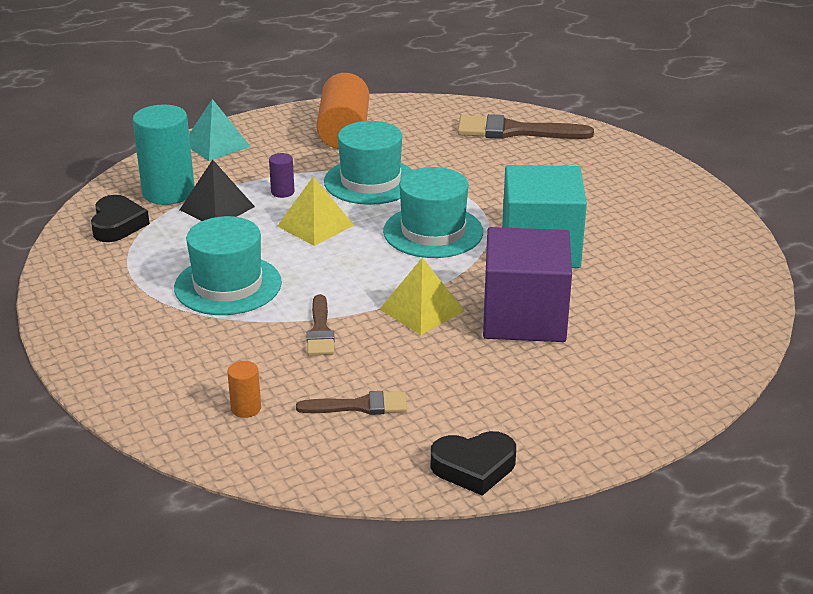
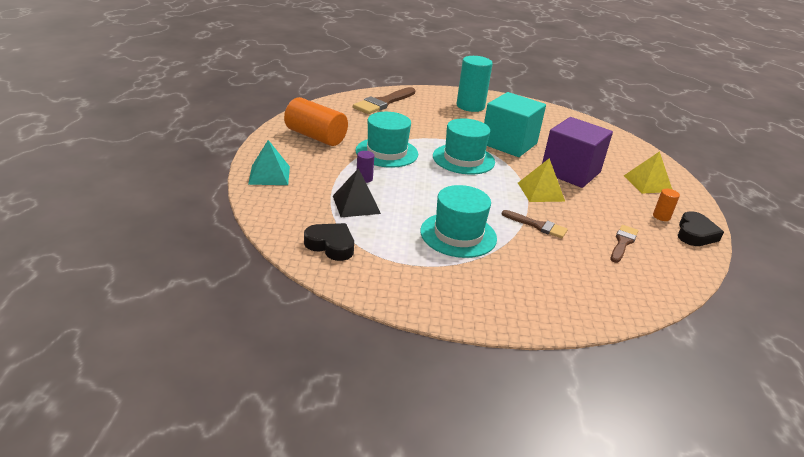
camera: 60 degrees left, 0 degrees up
turquoise cylinder [133,105,195,205] -> turquoise cylinder moved to [457,56,493,112]
orange cylinder [227,361,261,418] -> orange cylinder moved to [653,189,680,221]
yellow pyramid [277,176,354,246] -> yellow pyramid moved to [624,151,673,193]

